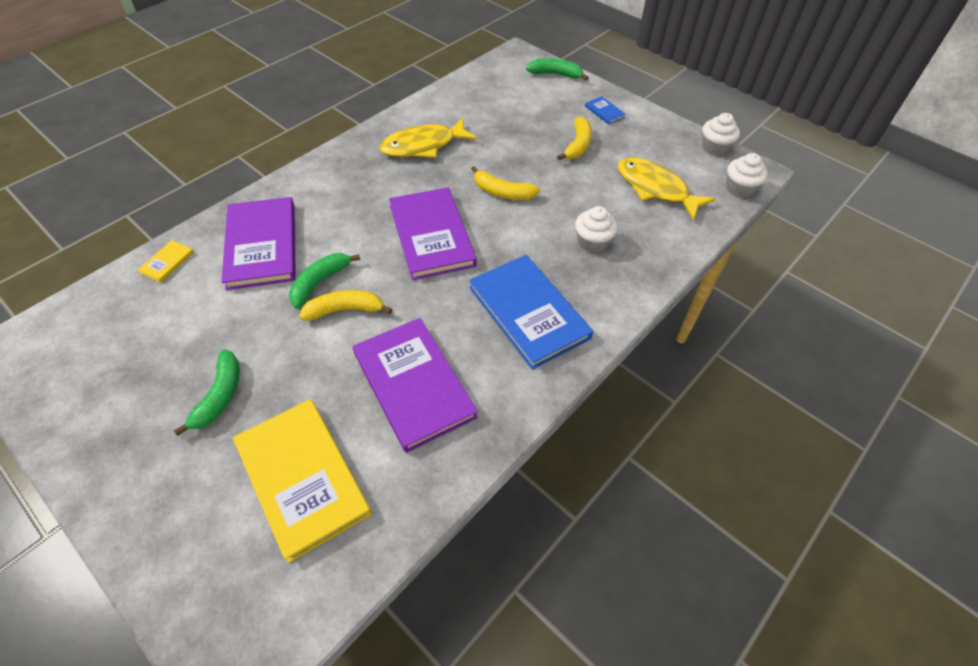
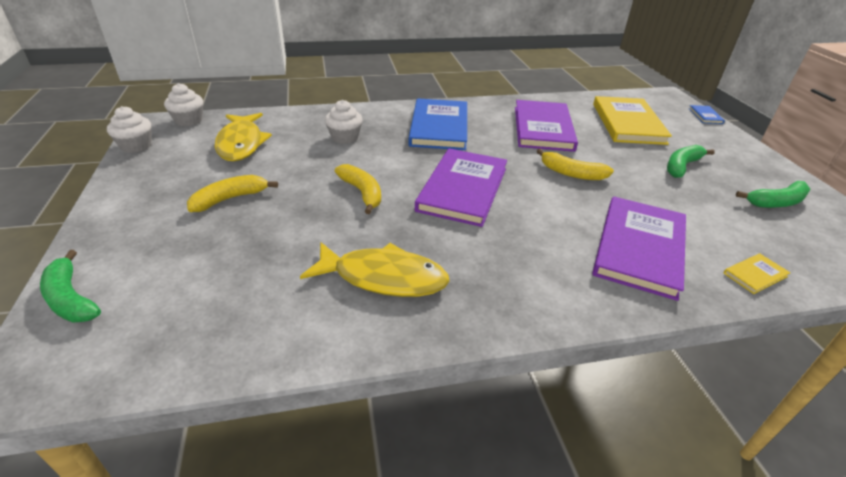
camera: 145 degrees left, 15 degrees down
green banana [289,253,360,309] -> green banana moved to [736,181,810,208]
blue book [585,96,625,124] -> blue book moved to [689,105,725,124]

